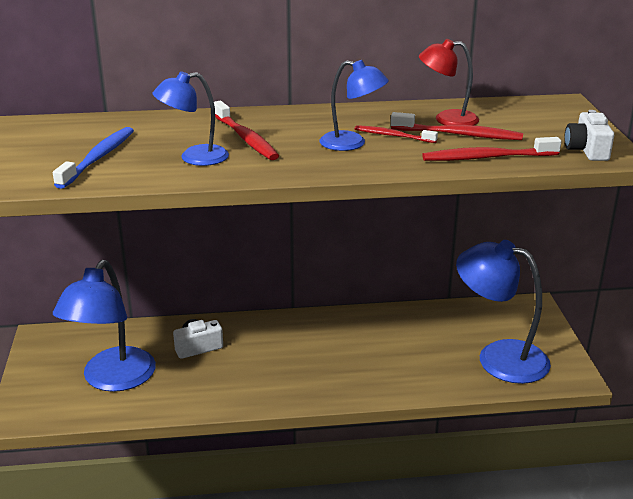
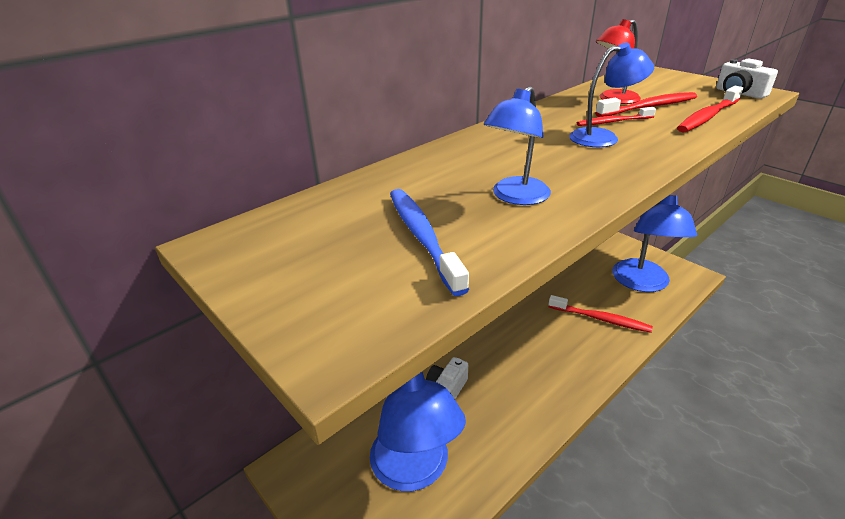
camera: 35 degrees left, 5 degrees up
red toothbrush [214,101,279,160] -> red toothbrush moved to [549,295,653,333]
blue lamp [456,240,551,384] -> blue lamp turned 75 degrees counterclockwise [612,195,697,292]

